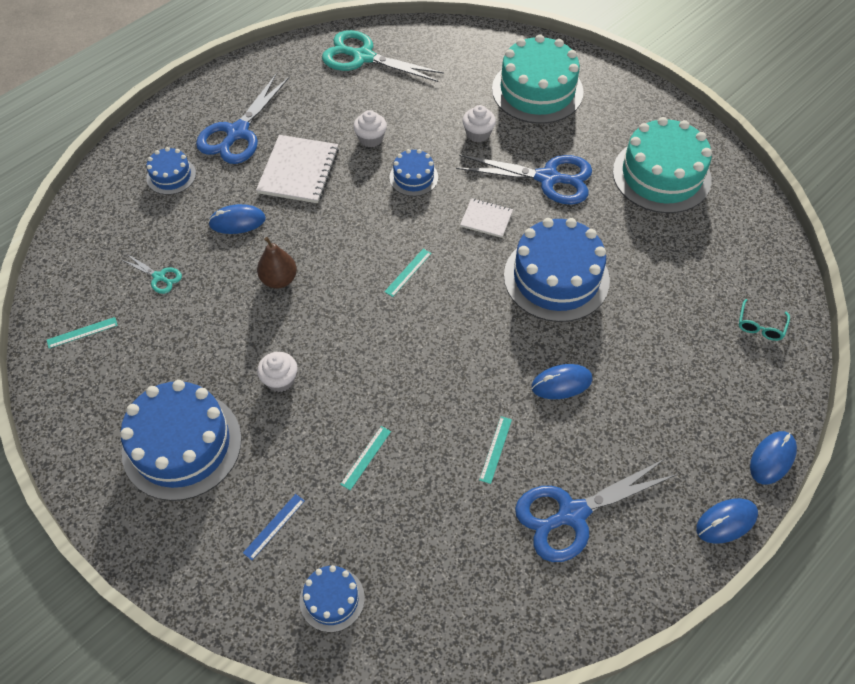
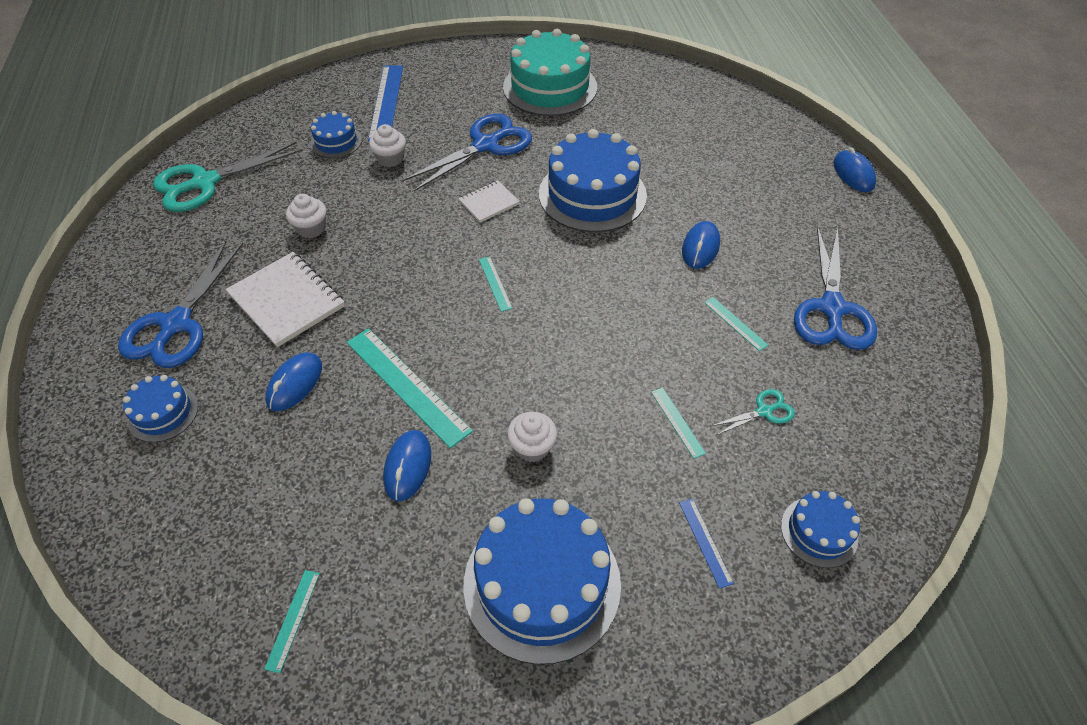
camera: 55 degrees left, 5 degrees down
turquoise scissors [122,254,182,294] -> turquoise scissors moved to [711,389,795,435]
blue scissors [196,73,290,164] -> blue scissors turned 45 degrees clockwise [118,241,243,368]
brown pear [257,237,297,289] -> turquoise ruler [347,328,473,448]
blue cake [389,149,438,196] -> blue cake moved to [310,111,362,158]
turquoise cake [492,34,583,124] -> blue ruler [368,65,403,142]
blue mouse [696,498,758,544] -> blue mouse moved to [383,430,431,501]
turquoise glasses [739,299,790,341] -> none

